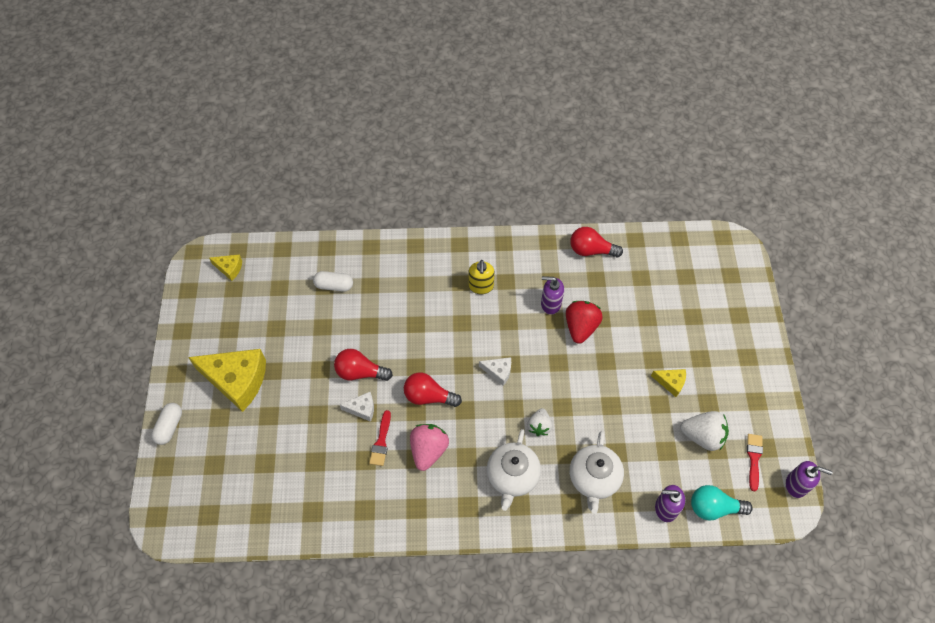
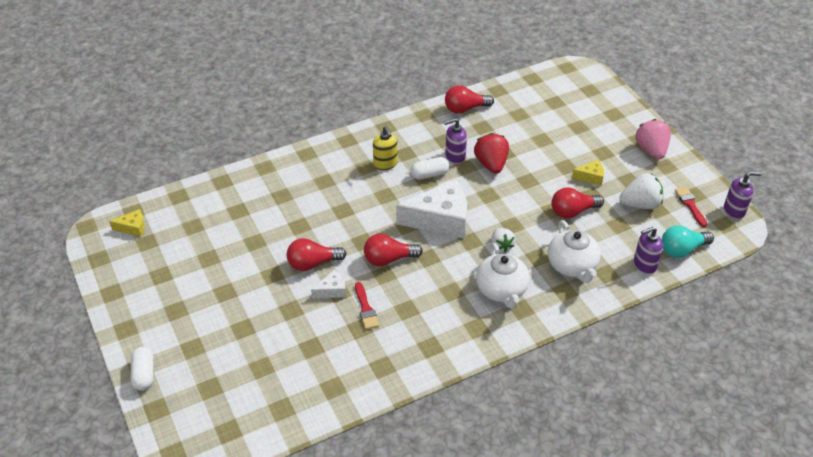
camera: 25 degrees left, 15 degrees down
yellow cheese [188,349,266,412] -> none
white capsule [313,271,353,292] -> white capsule moved to [410,157,449,180]
pink strawberry [410,424,449,471] -> pink strawberry moved to [635,119,671,159]
white cheese [479,357,511,386] -> white cheese [396,179,467,238], size x2.17
none -> red light bulb [552,187,604,219]

